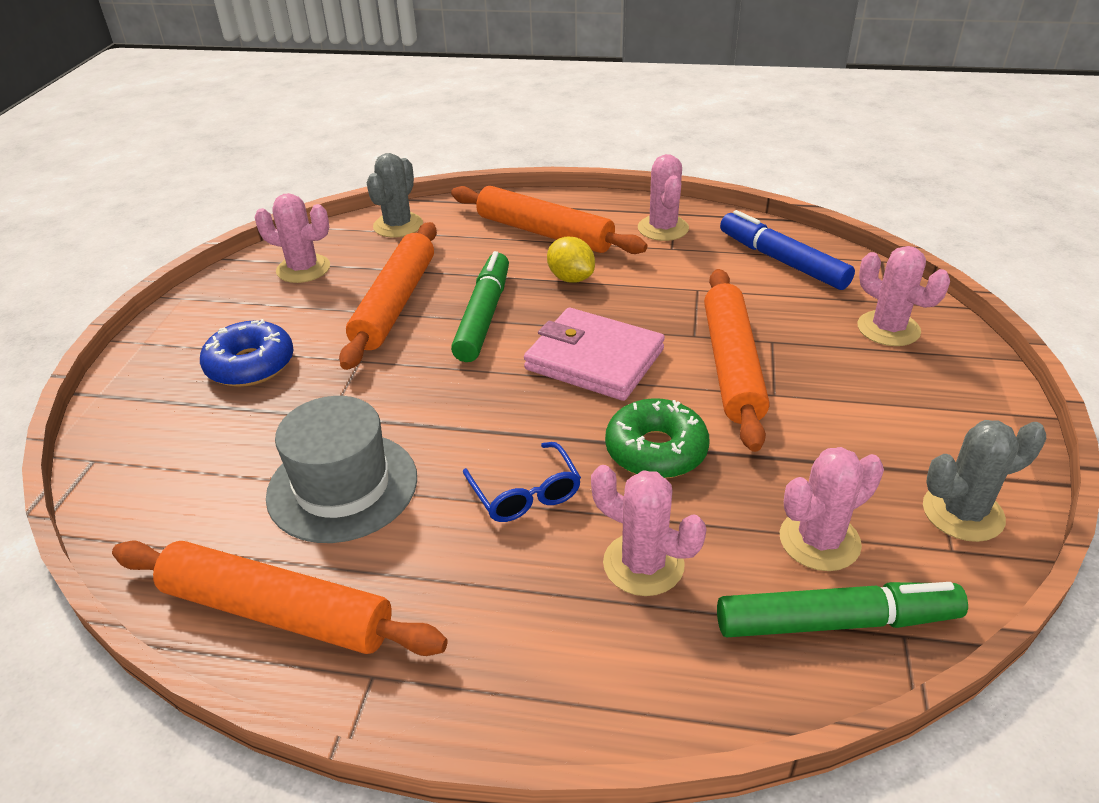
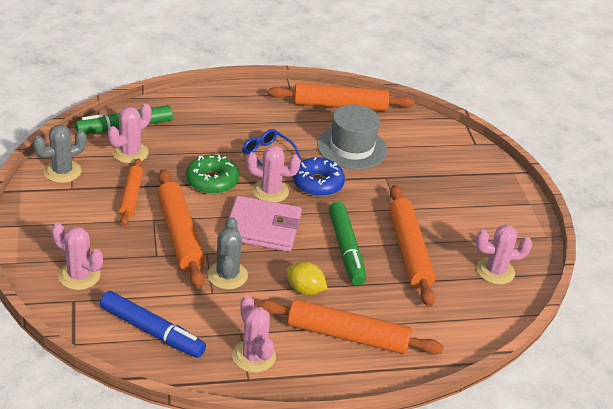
camera: 155 degrees right, 0 degrees up
blue donut [200,319,294,387] -> blue donut moved to [293,157,345,197]
grey cactus [367,153,423,238] -> grey cactus moved to [207,217,248,289]
pink cactus [591,465,707,596] -> pink cactus moved to [246,145,301,203]
none -> orange rolling pin [119,158,143,226]

